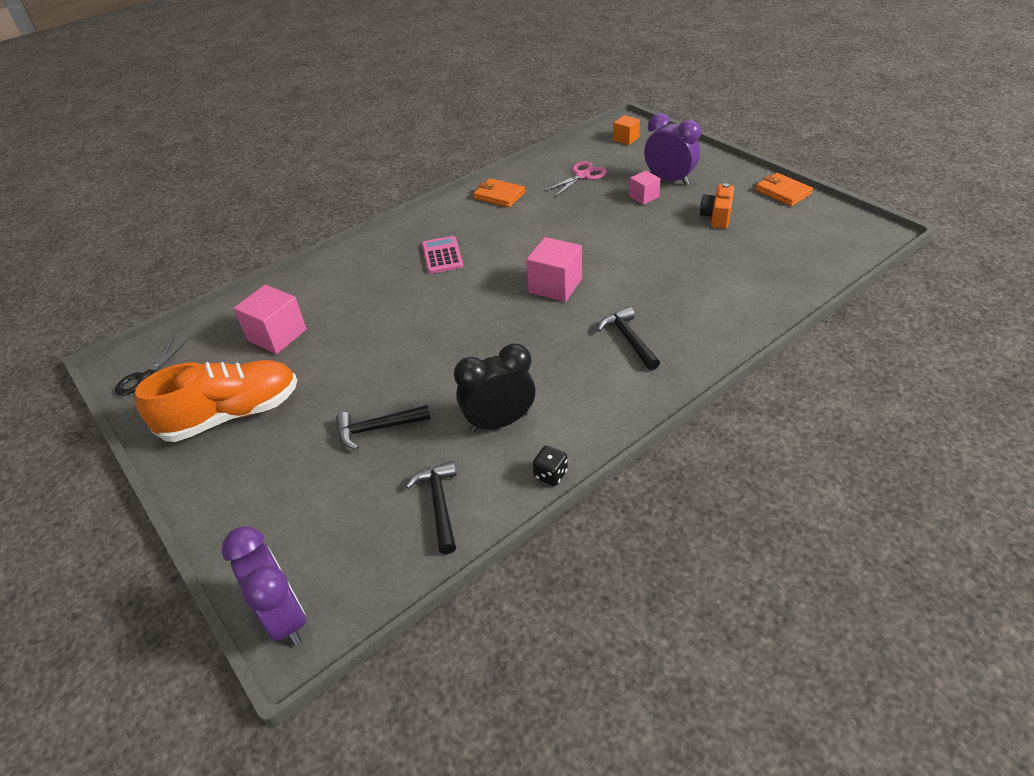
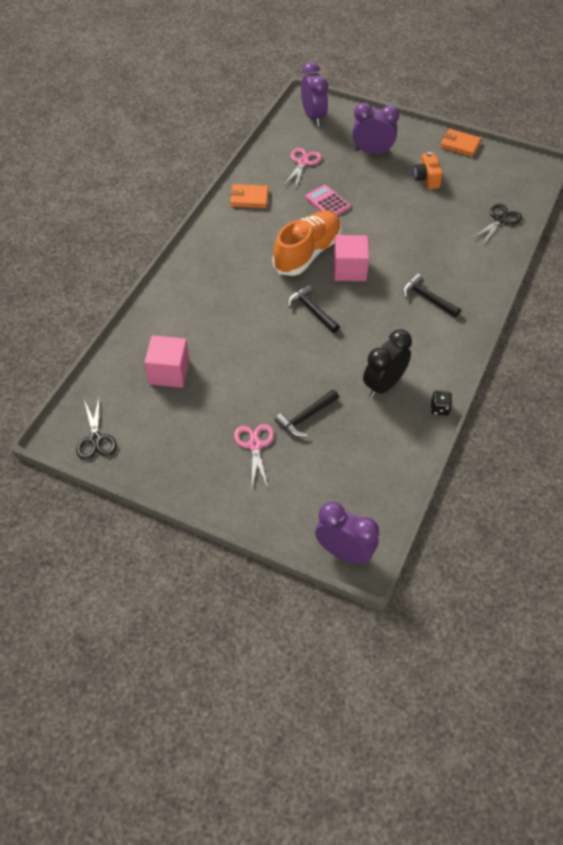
camera: 30 degrees left, 10 degrees up
orange shoe [135,360,297,442] -> orange shoe moved to [273,210,342,276]
black hammer [406,461,457,554] -> black hammer moved to [288,285,340,333]
pink calculator [422,236,463,274] -> pink calculator moved to [305,185,351,215]
orange cube [613,115,640,145] -> purple clock [301,62,328,126]
pink cube [629,171,661,205] -> none
none -> pink scissors [234,424,274,488]
none -> black scissors [472,204,522,245]

